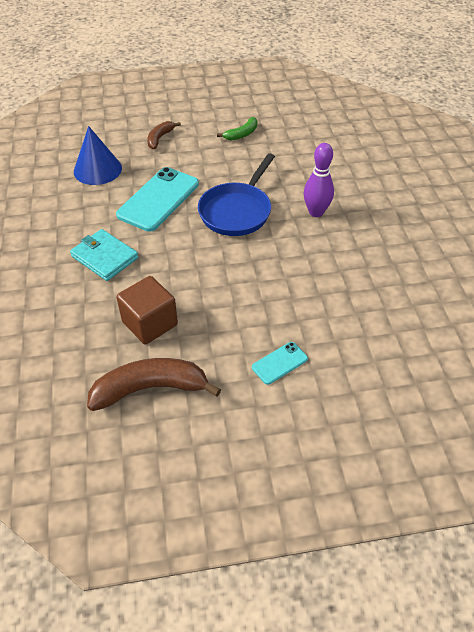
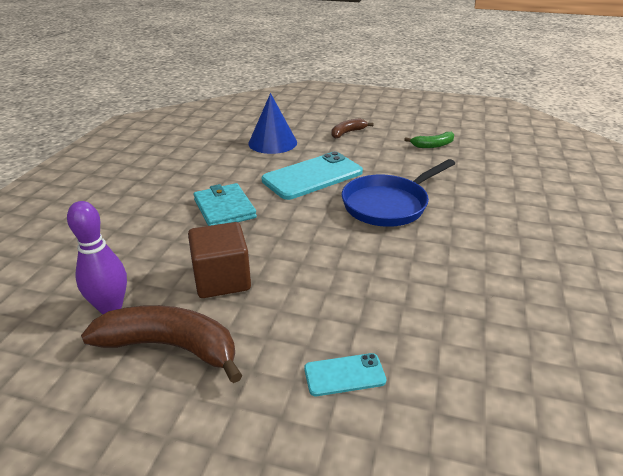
camera: 25 degrees right, 15 degrees down
purple bowling pin [303,143,334,217] -> purple bowling pin moved to [67,201,127,314]

